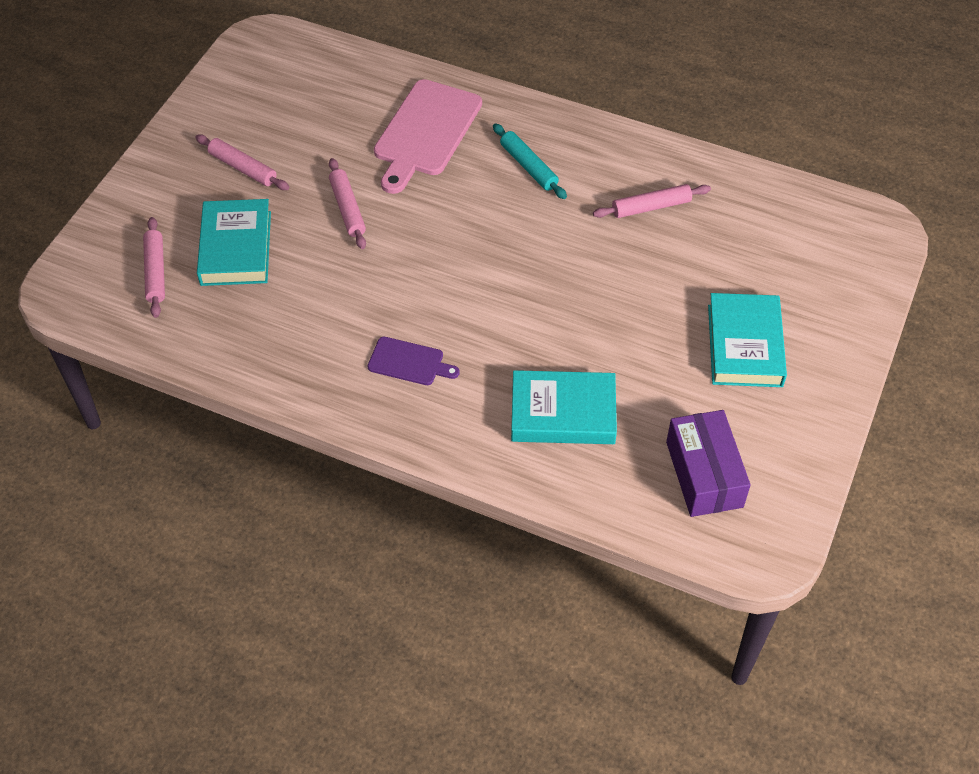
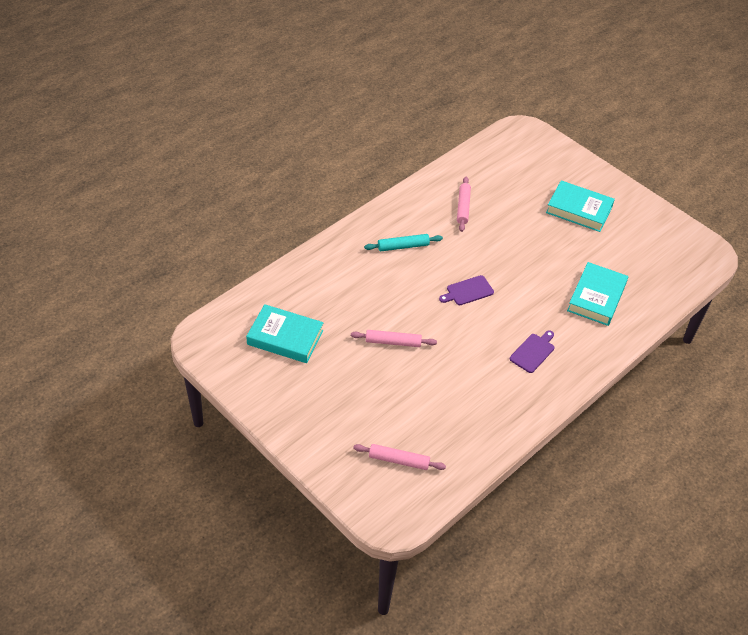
camera: 70 degrees left, 5 degrees down
pink rolling pin [195,134,289,190] -> none
turquoise book [197,199,271,286] -> turquoise book moved to [246,304,324,363]
pink cutting board [374,79,482,194] -> none
purple box [666,410,751,517] -> none
none -> purple cutting board [439,275,494,305]

